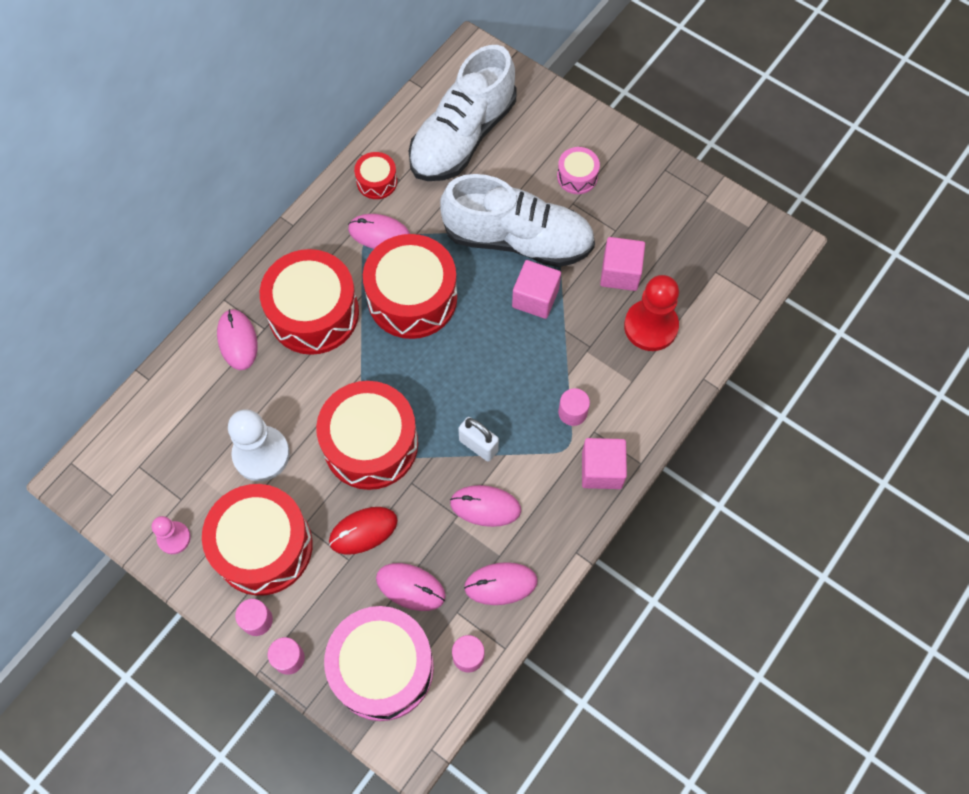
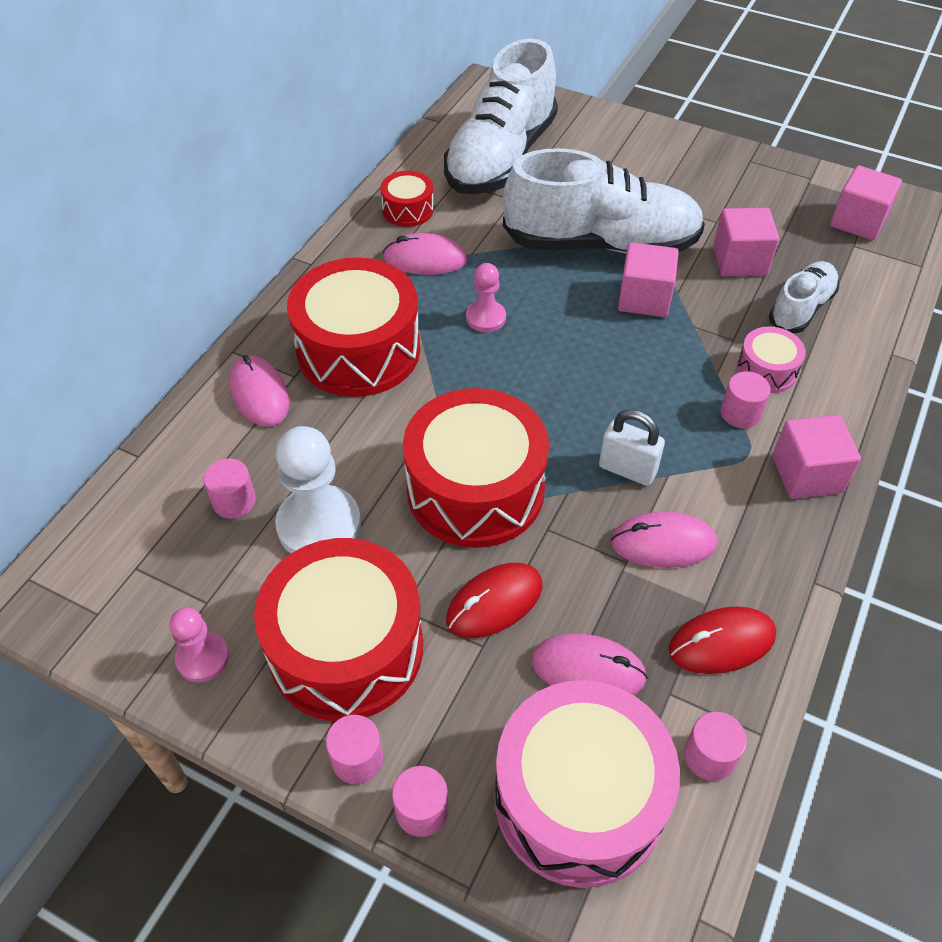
camera: 10 degrees left, 15 degrees down
red drum [363,234,457,339] -> pink pawn [466,263,506,332]
pink mouse [464,562,538,605] -> red mouse [669,606,776,674]
pink drum [557,147,600,194] -> pink drum moved to [737,327,806,393]
red pawn [624,275,679,351] -> white shoe [769,261,839,334]
none -> pink cylinder [203,458,256,519]
none -> pink cube [830,165,902,241]

